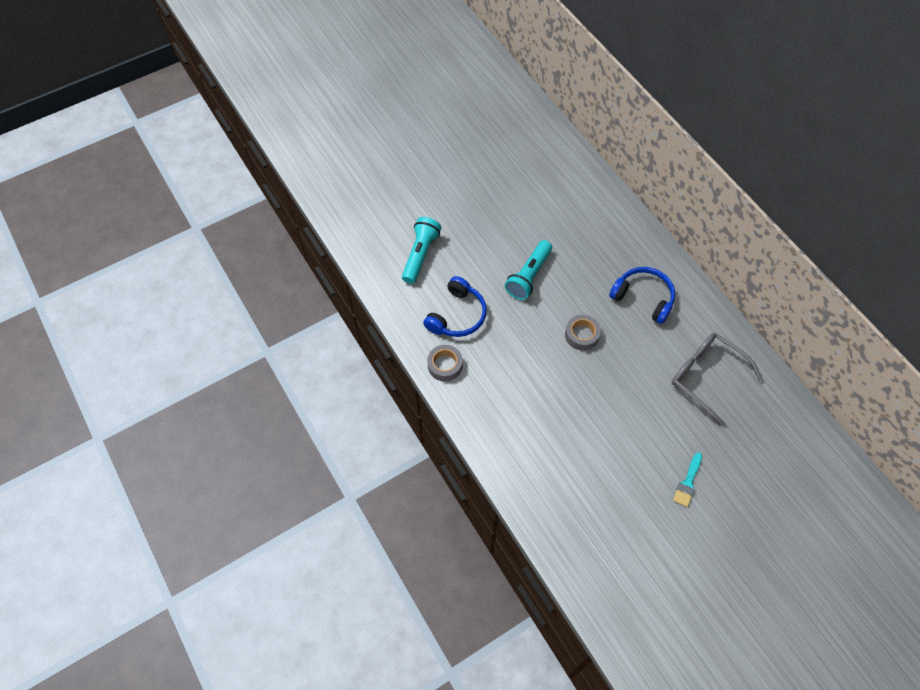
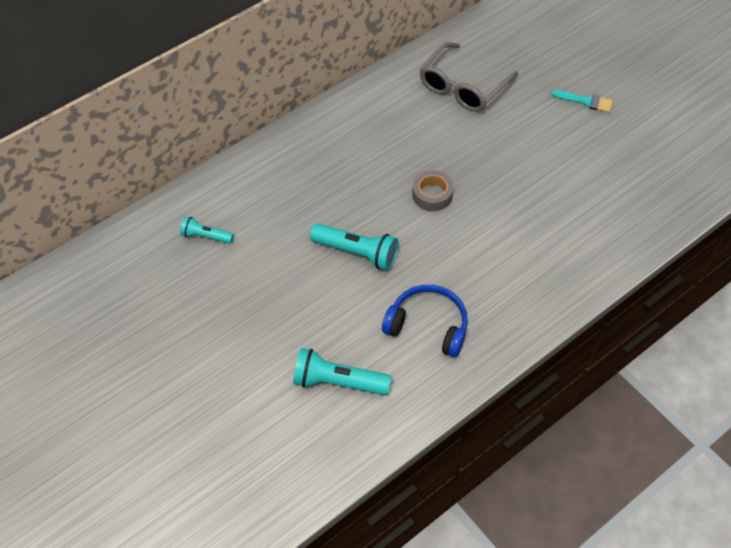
camera: 95 degrees left, 5 degrees down
grey tape [427,345,463,381] -> none
blue headphones [609,267,675,324] -> none
none -> turquoise flashlight [180,216,234,244]

